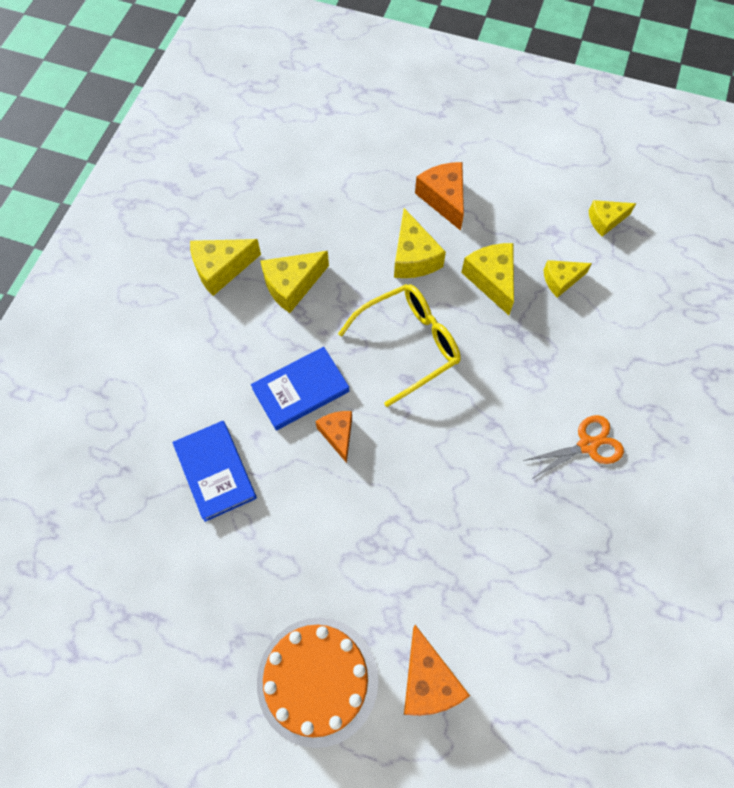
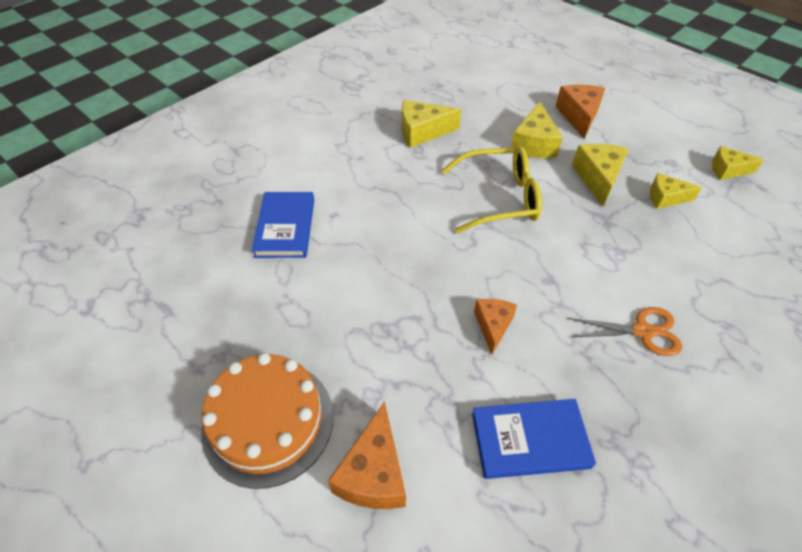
camera: 25 degrees right, 15 degrees down
yellow cheese [190,239,261,296] -> none
blue book [251,347,349,430] -> blue book moved to [472,399,596,479]
orange cheese [315,411,352,463] -> orange cheese moved to [474,299,517,354]

